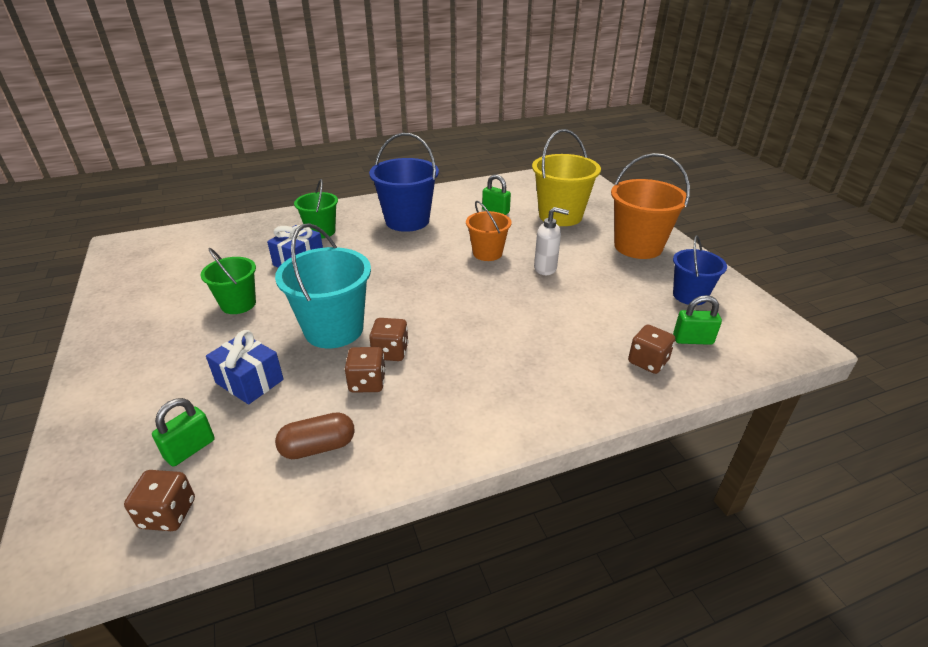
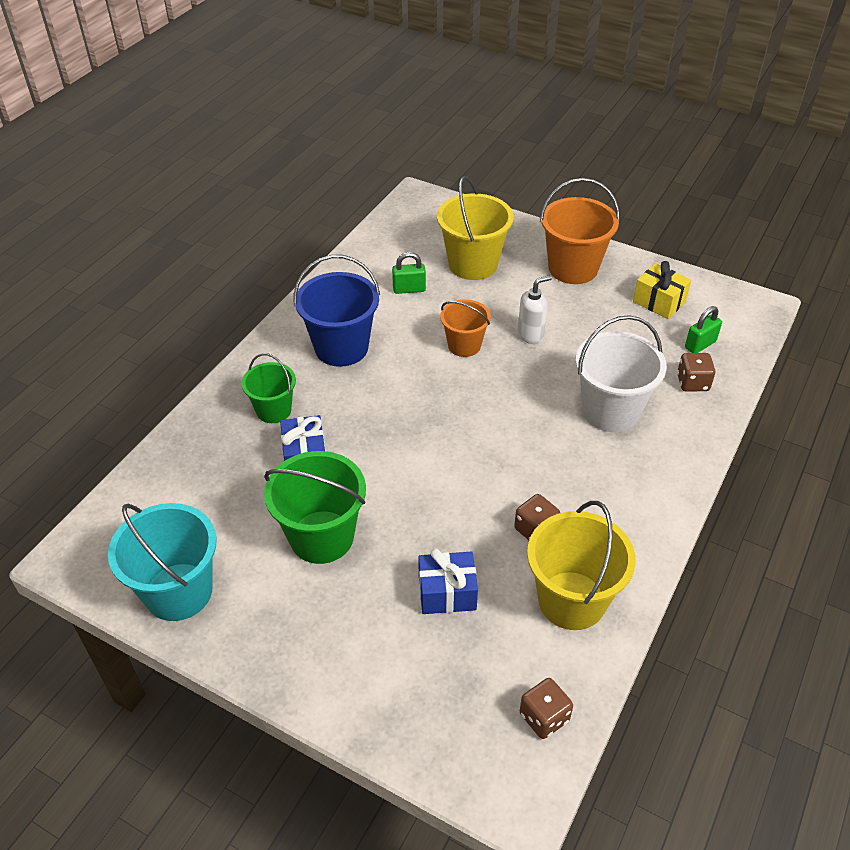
camera: 40 degrees left, 10 degrees up
green padlock [152,398,215,466] -> none
green bucket [200,248,256,314] -> green bucket [264,451,366,564], size x1.63
turquoise bucket [275,223,371,348] -> turquoise bucket moved to [108,503,217,621]
brown capsule [275,412,355,459] -> yellow bucket [527,501,636,630]
brown dice [369,318,409,361] -> none
blue bucket [673,235,727,305] -> yellow gift [633,261,691,319]
none -> white bucket [576,315,667,432]

